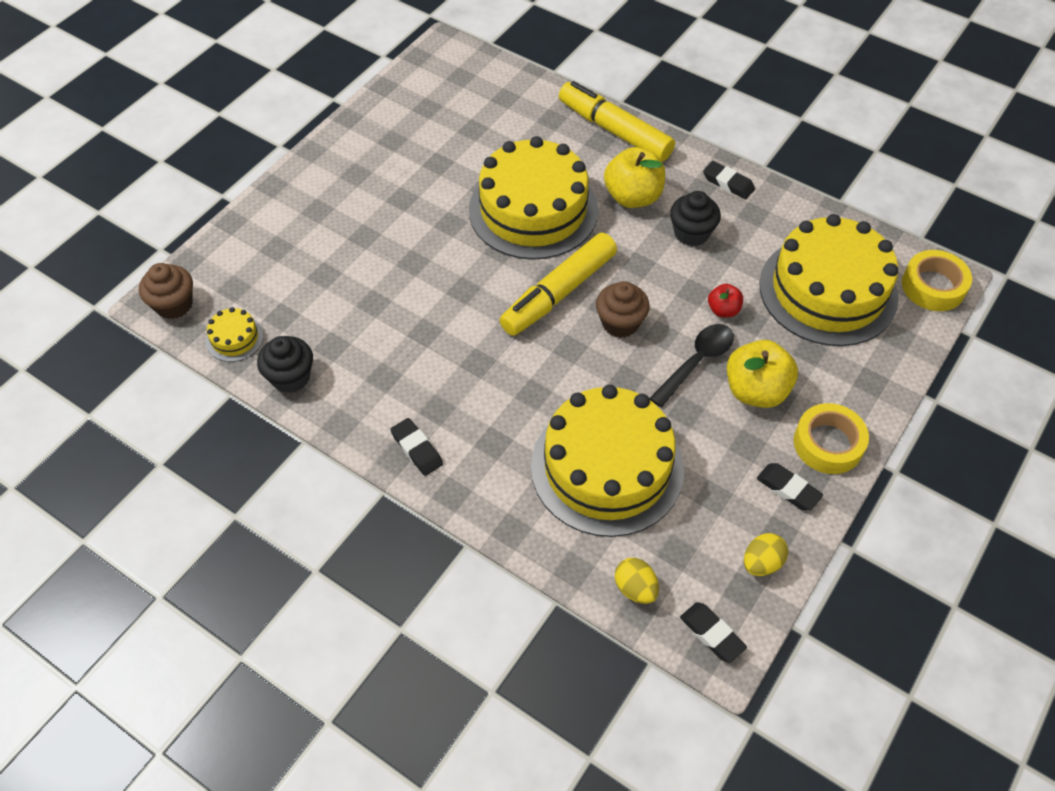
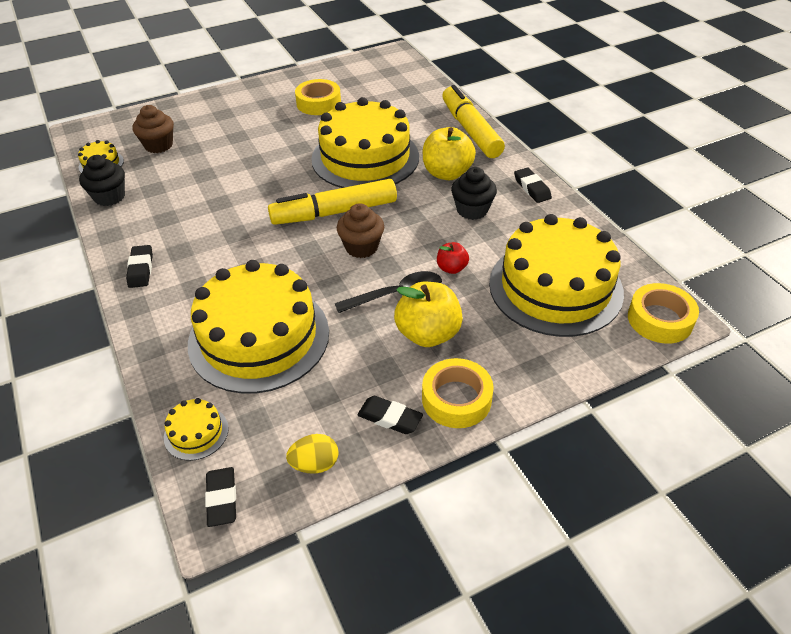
camera: 30 degrees right, 10 degrees down
brown cupcake [139,263,193,319] -> brown cupcake moved to [133,105,174,153]
yellow egg [615,558,659,604] -> yellow cake [164,398,229,461]
black eraser [757,463,823,510] -> black eraser turned 45 degrees counterclockwise [357,396,423,434]
none -> yellow tape [295,79,341,115]

